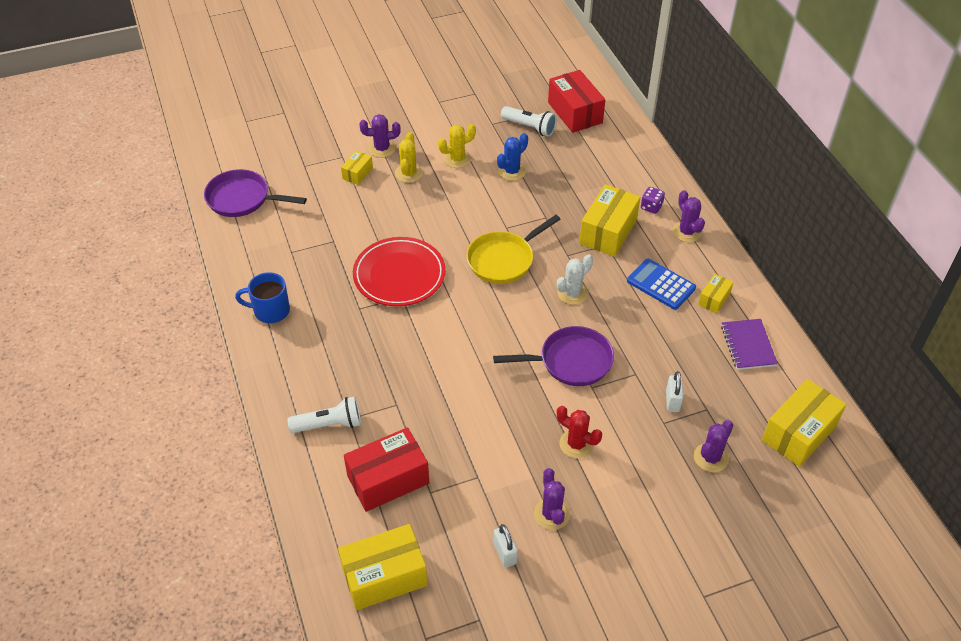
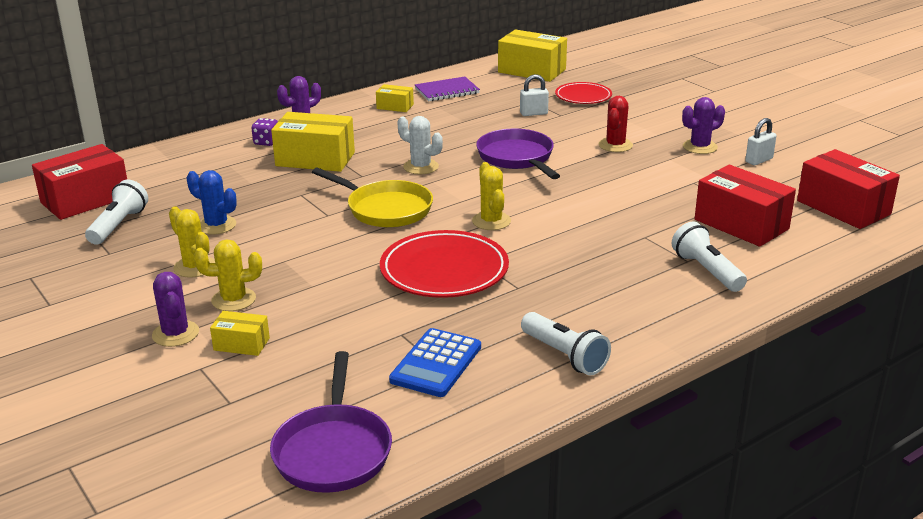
camera: 105 degrees left, 20 degrees down
blue mug [235,272,290,323] -> white flashlight [521,312,611,375]
yellow box [338,524,428,610] -> red box [797,149,900,229]
blue calculator [627,259,696,310] -> blue calculator moved to [389,328,481,397]
purple cactus [694,420,733,472] -> red plate [555,82,612,104]
none -> yellow cactus [472,162,511,230]

